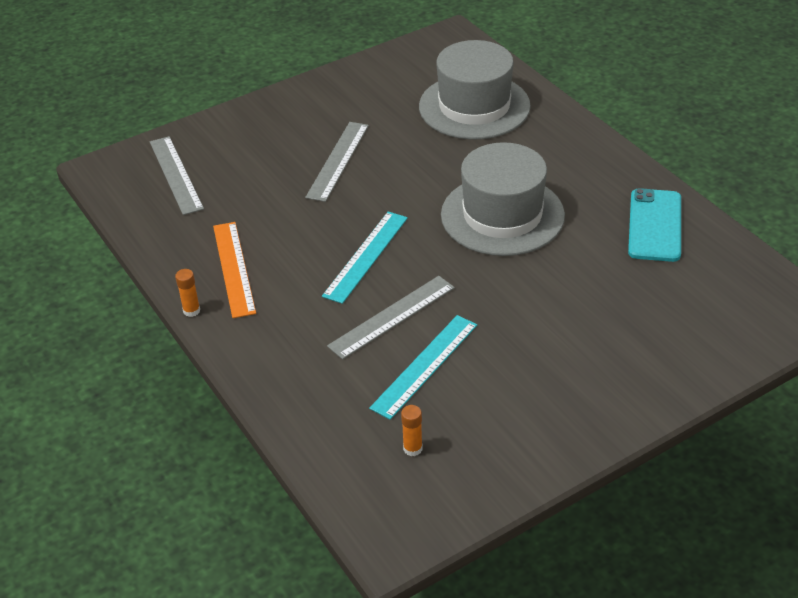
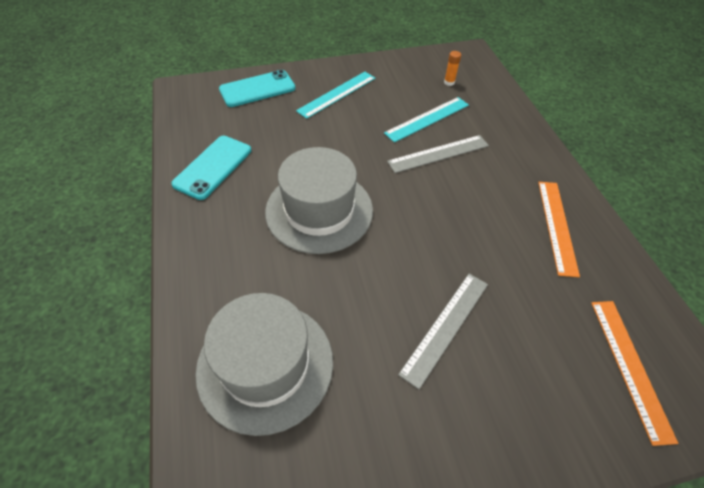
camera: 165 degrees left, 10 degrees up
grey ruler [150,136,204,215] -> orange ruler [591,301,678,446]
orange glue stick [175,269,200,317] -> none
turquoise ruler [322,212,408,304] -> turquoise ruler moved to [296,72,375,119]
none -> turquoise phone [219,70,296,107]

